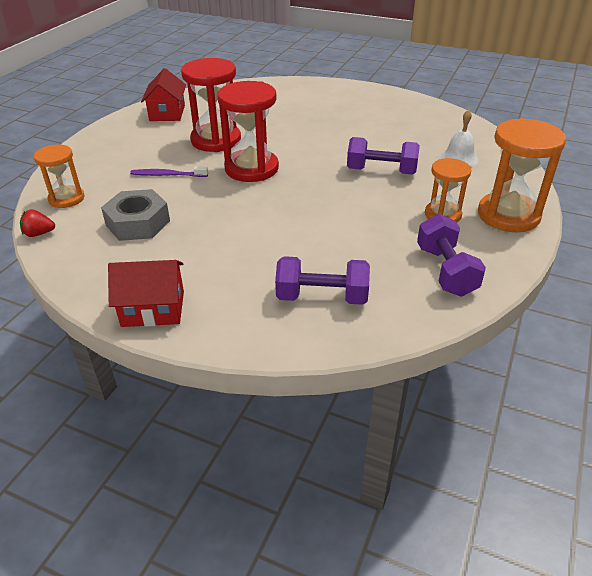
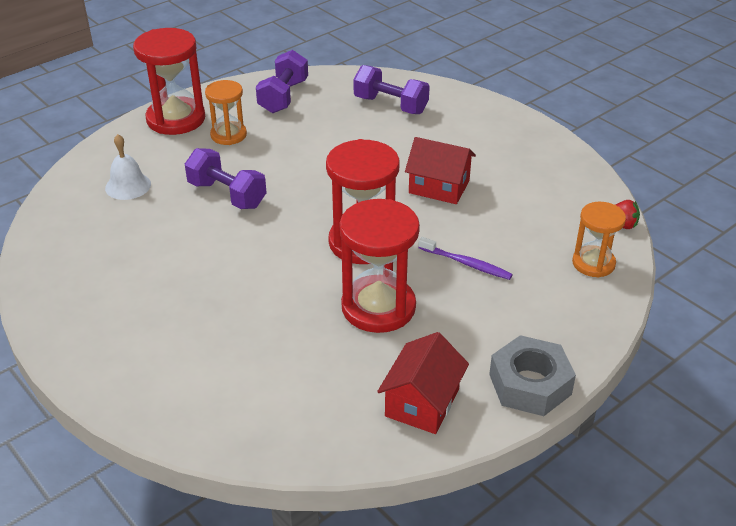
camera: 155 degrees left, 0 degrees up
grey nut [101,189,170,241] -> grey nut moved to [489,335,576,416]
red house [108,260,184,327] -> red house moved to [405,137,476,204]
orange hourglass [478,118,566,232] -> red hourglass [133,28,205,135]

